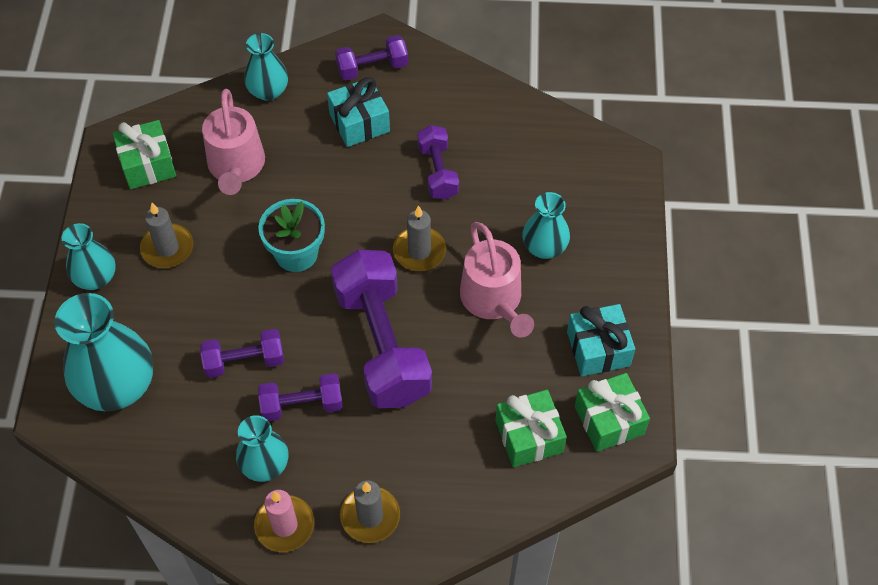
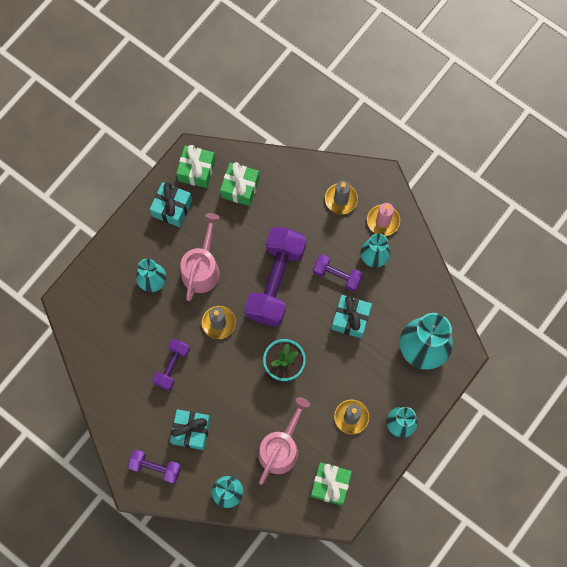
camera: 145 degrees left, 15 degrees up
purple dumbbell [200,329,284,378] -> turquoise gift [332,295,372,338]

